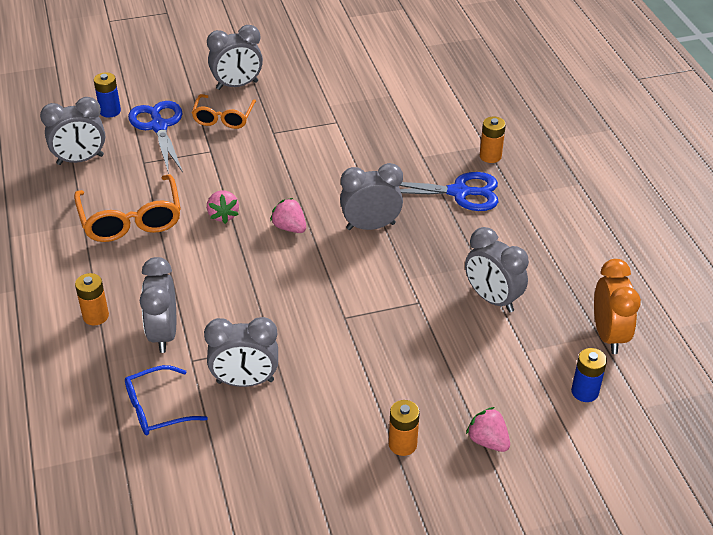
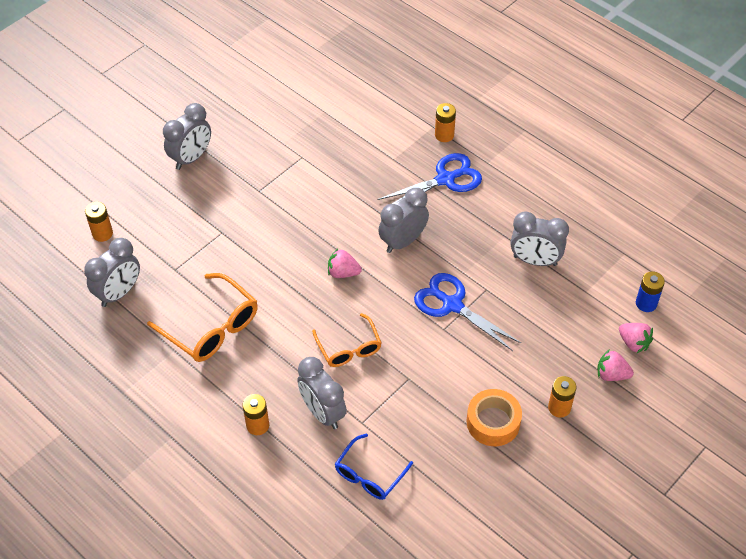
camera: 30 degrees left, 10 degrees up
blue battery [94,72,121,118] -> orange battery [85,202,113,242]
blue scissors [128,101,183,174] -> blue scissors moved to [414,273,521,351]
orange glasses [192,94,256,129] -> orange glasses moved to [312,313,381,367]
grey clock [204,317,278,387] -> none
pink strawberry [207,190,239,224] -> pink strawberry moved to [619,323,653,354]
orange clock [594,259,641,354] -> none
none -> orange tape [467,389,522,446]

